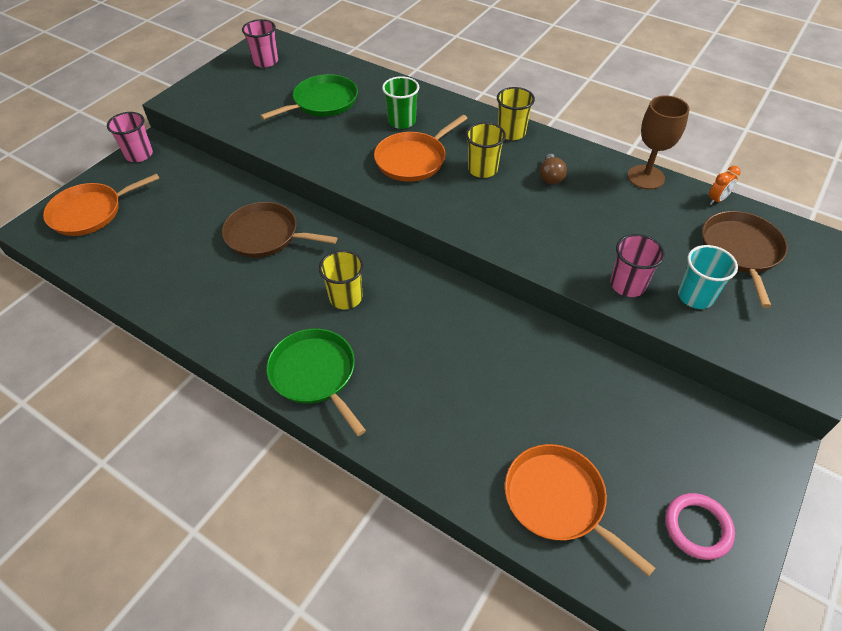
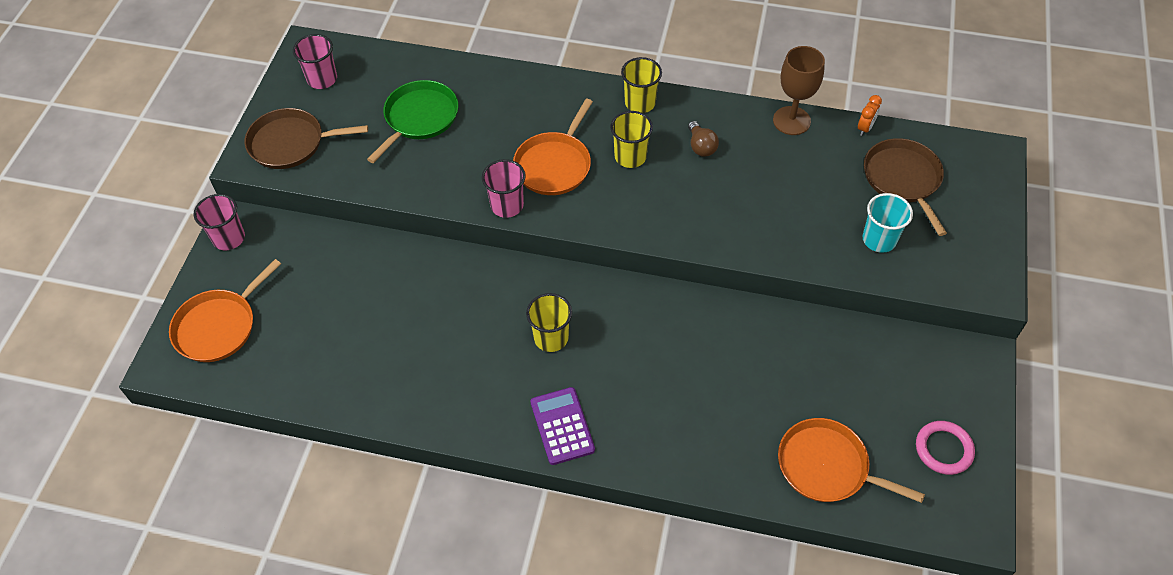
camera: 20 degrees left, 5 degrees up
brown pan [222,202,337,258] -> brown pan moved to [244,108,368,169]
green pan [266,329,366,436] -> purple calculator [531,387,595,465]
green cup [382,76,419,129] -> none
pink cup [611,234,665,297] -> pink cup moved to [482,159,526,218]

